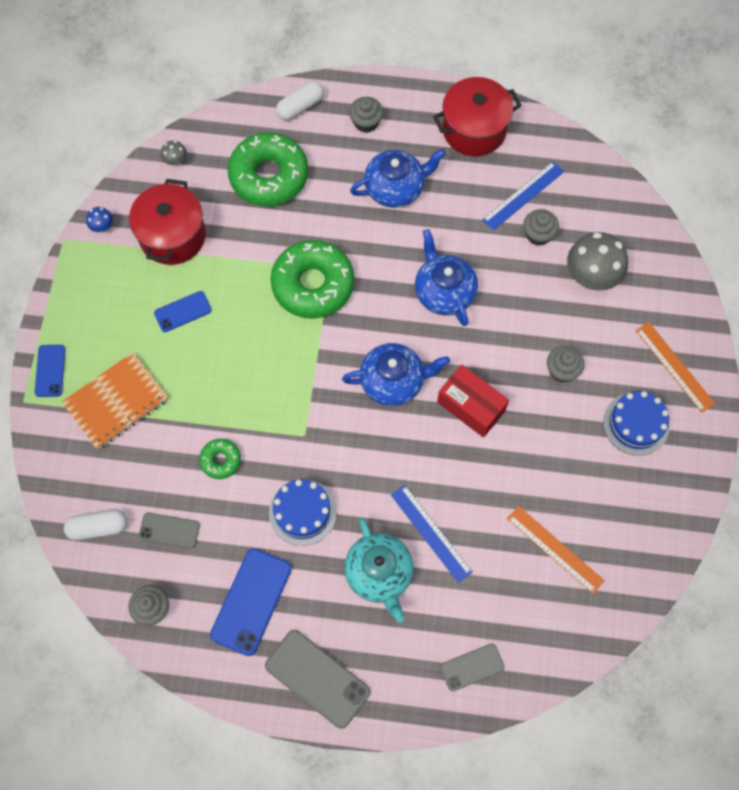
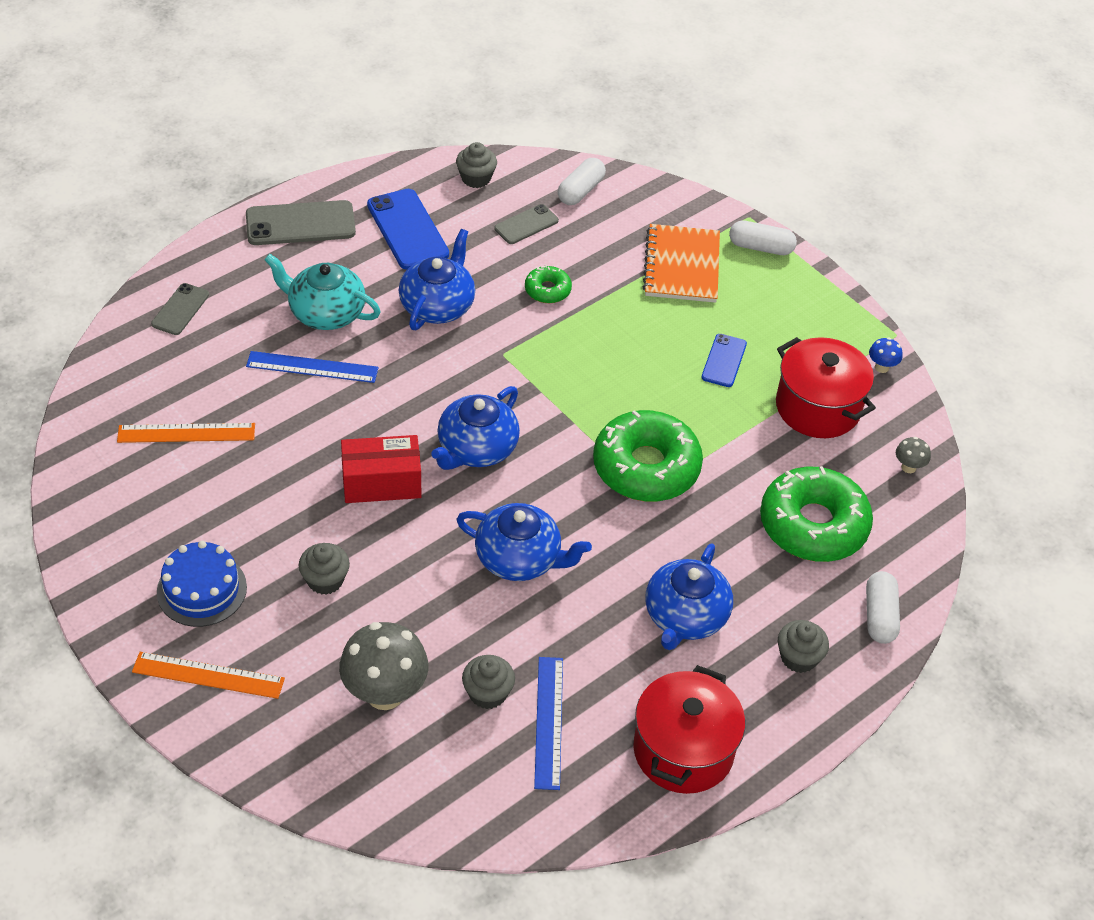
camera: 130 degrees right, 20 degrees down
blue phone [35,345,66,397] -> white capsule [729,220,797,255]
blue cake [269,479,337,546] -> blue teapot [399,229,475,330]

